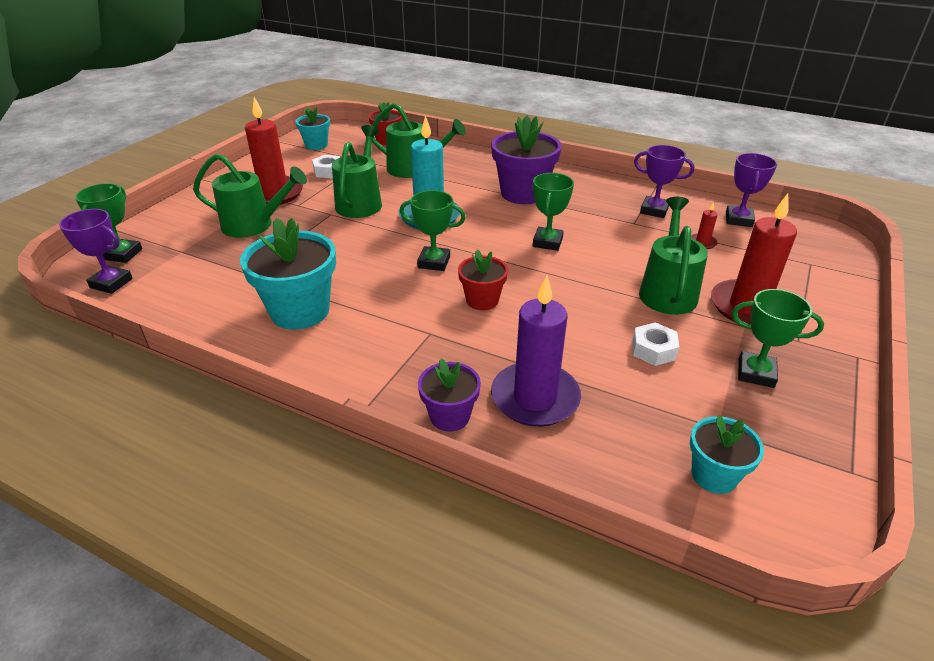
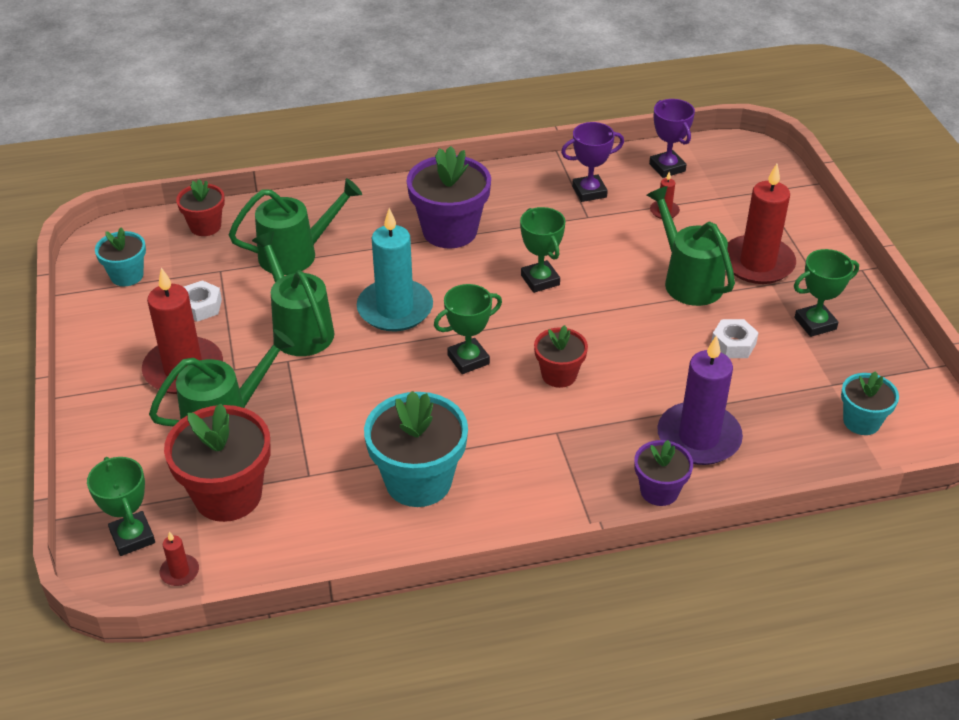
camera: 40 degrees left, 5 degrees up
purple trophy [59,209,133,294] -> red candle [160,532,199,586]
none -> red flower pot [164,404,271,522]

